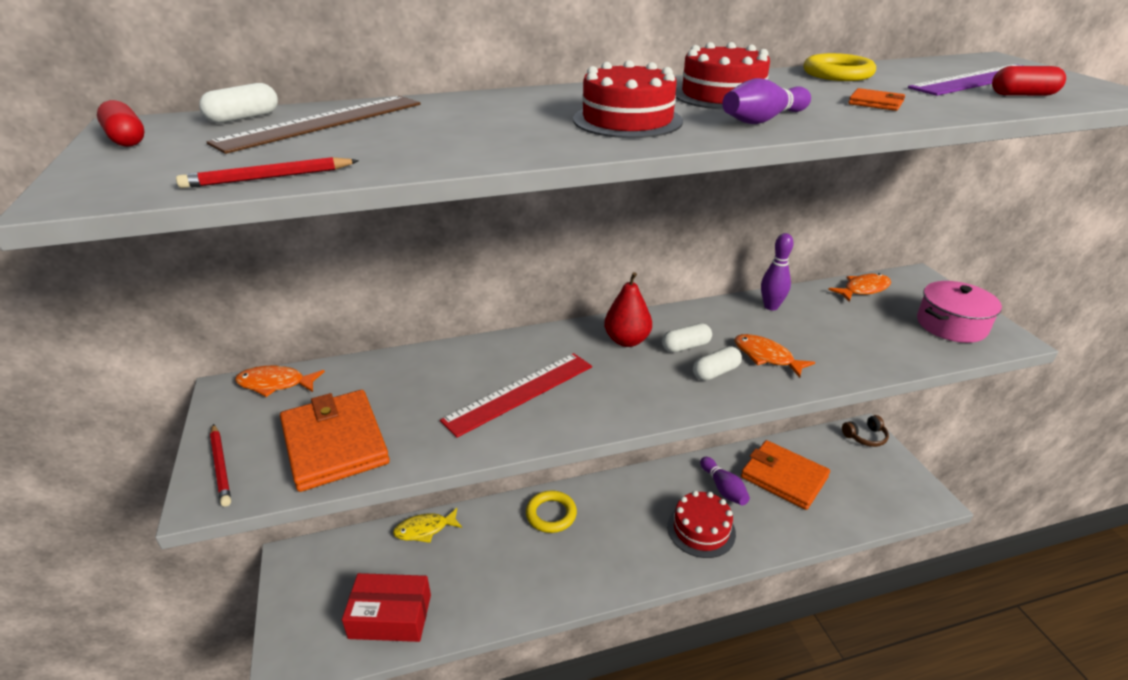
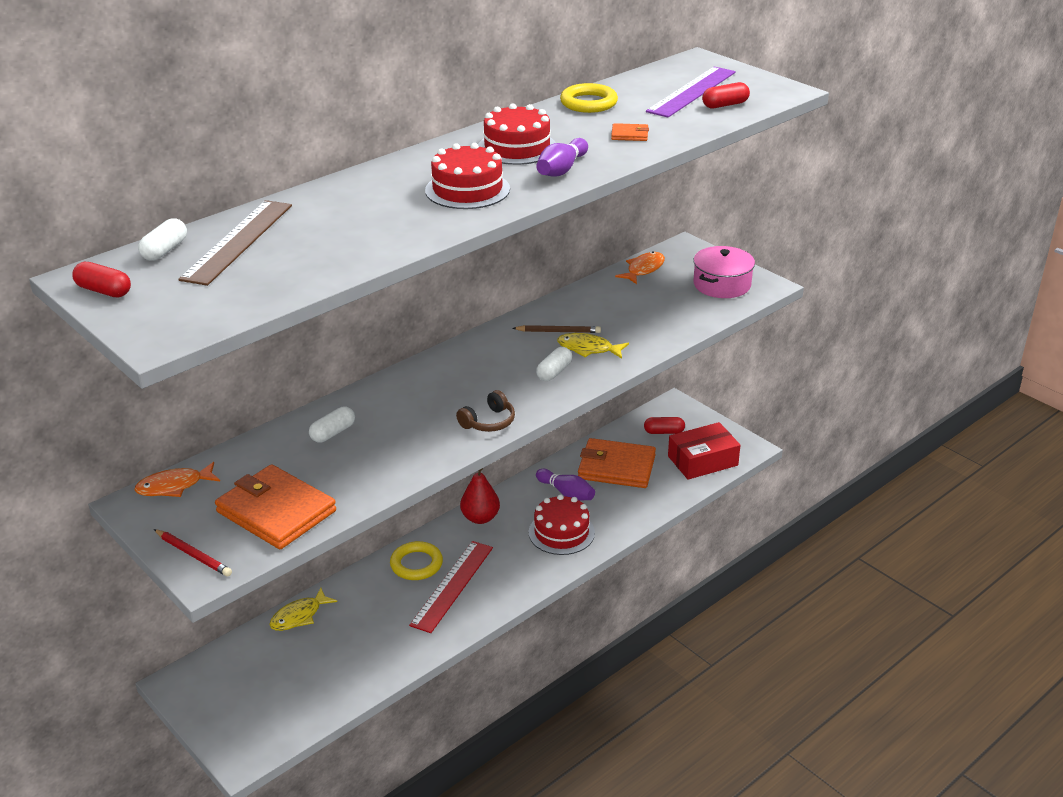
camera: 25 degrees left, 0 degrees up
red pencil [176,157,359,188] -> none
red box [342,573,431,642] -> red box moved to [668,422,740,480]
red ruler [440,353,592,438] -> red ruler moved to [409,541,493,633]
red pear [604,272,652,347] -> red pear moved to [460,468,500,524]
white capsule [662,323,712,353] -> white capsule moved to [309,407,355,442]
orange fish [734,334,815,378] -> yellow fish [557,333,629,359]
purple bowling pin [761,233,794,310] -> none
brown headphones [842,415,889,447] -> brown headphones moved to [456,390,515,432]
none -> brown pencil [512,325,601,333]
none -> red capsule [644,417,685,434]

